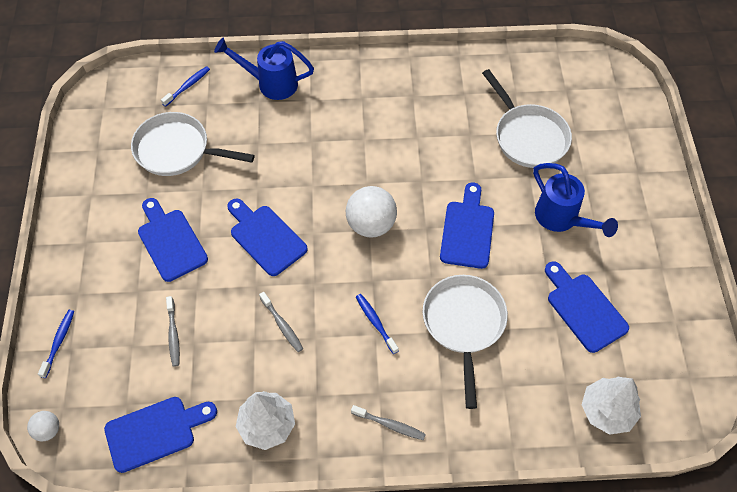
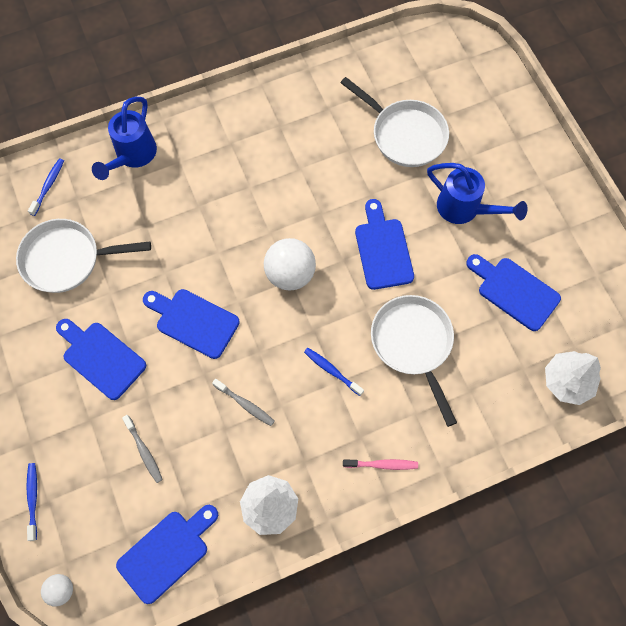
camera: 20 degrees left, 10 degrees up
blue watering can [214,38,314,100] -> blue watering can turned 60 degrees counterclockwise [92,97,157,180]
grey toothbrush [351,405,426,440] -> pink toothbrush [343,459,418,470]

